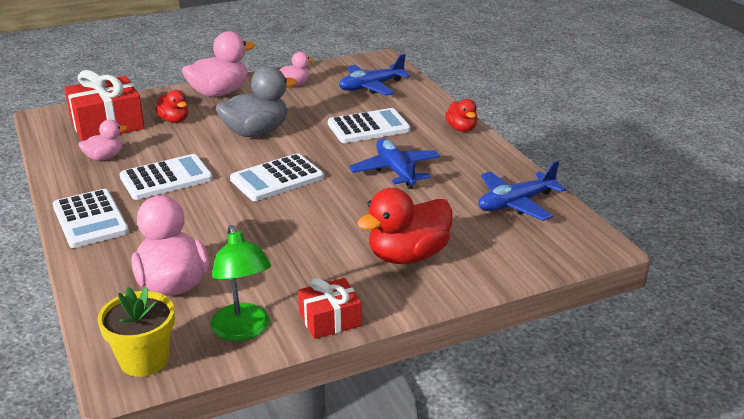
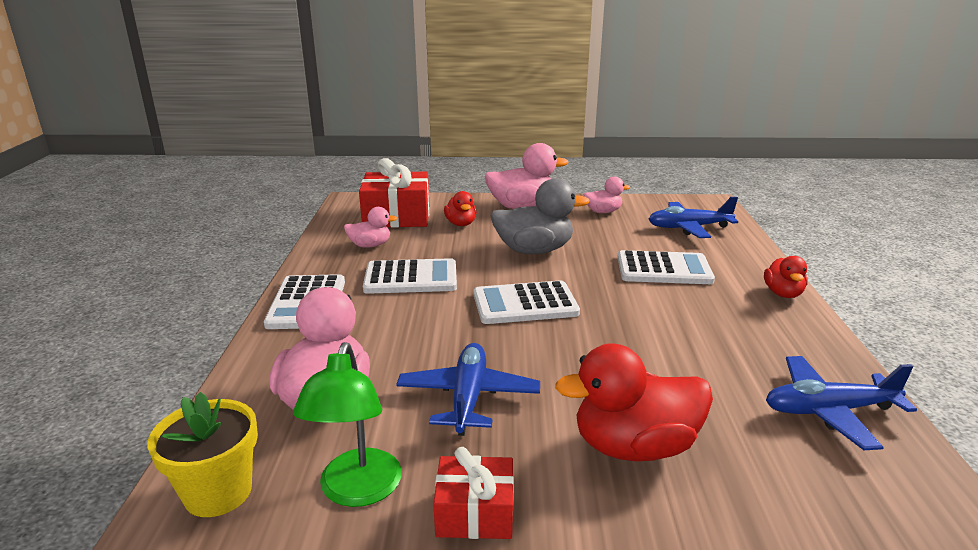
camera: 25 degrees right, 5 degrees down
blue plane [349,138,441,189] -> blue plane moved to [396,343,540,436]

